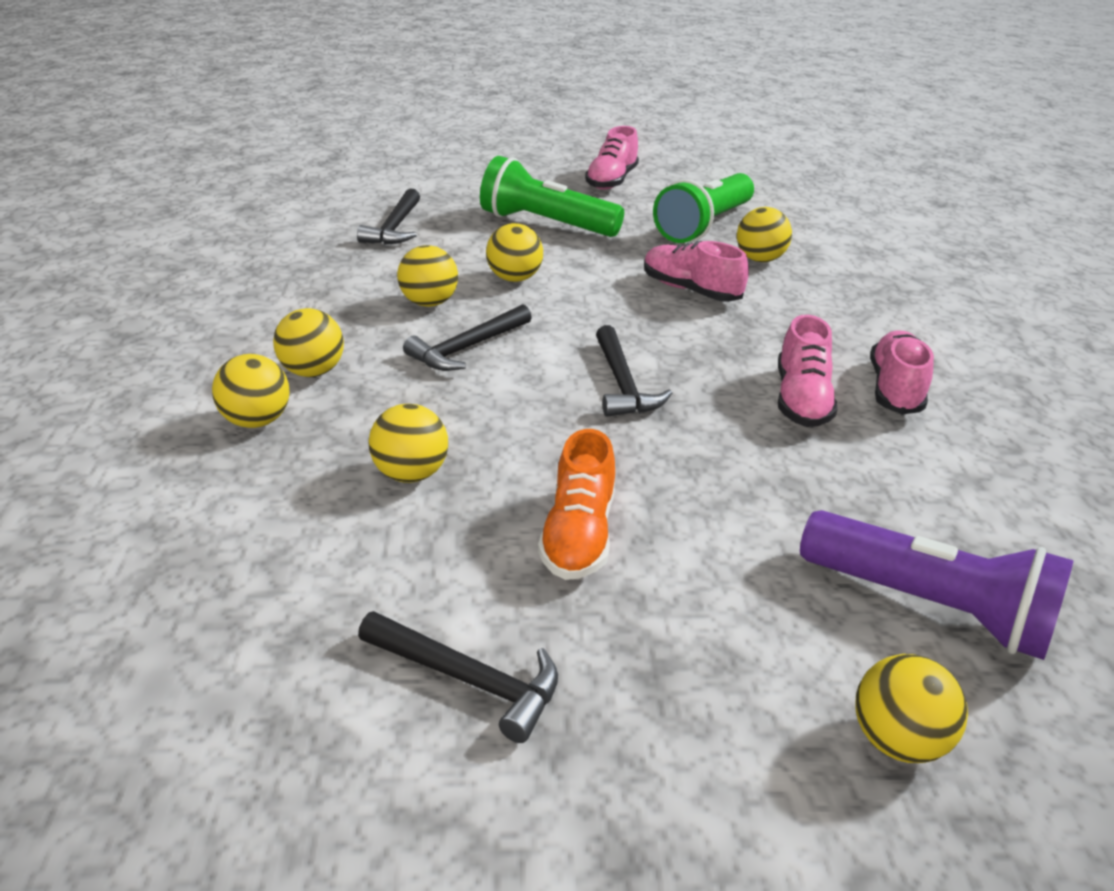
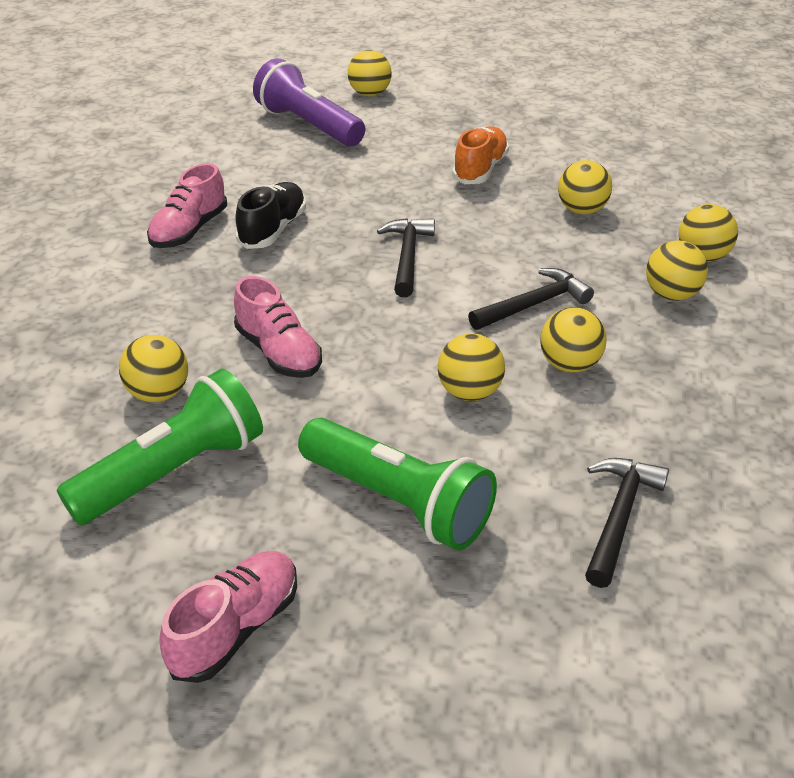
camera: 165 degrees left, 5 degrees up
black hammer [358,611,558,743] -> none
pink shoe [778,315,838,427] -> black shoe [235,182,306,249]

